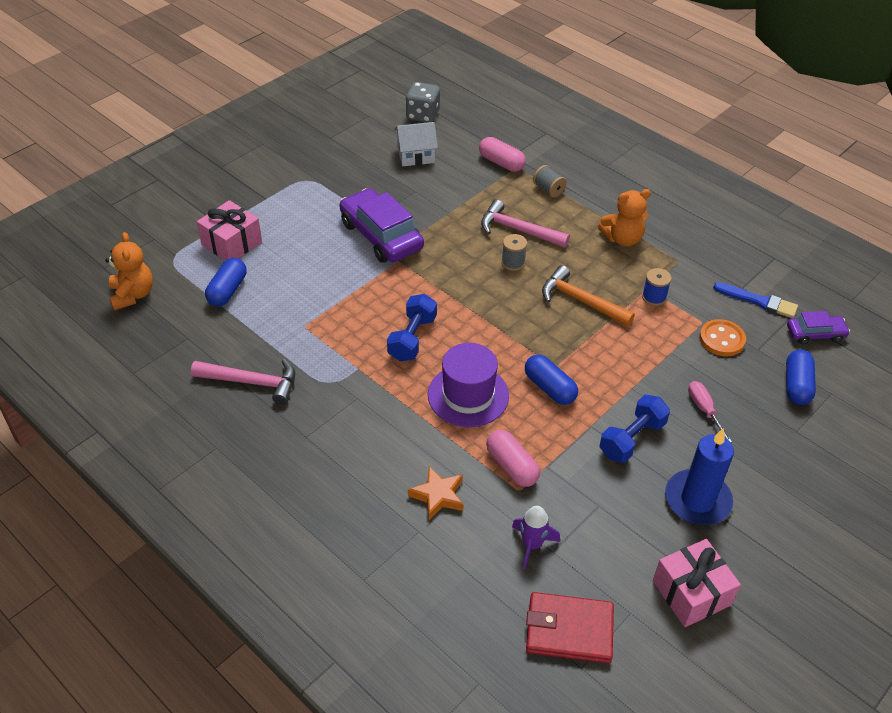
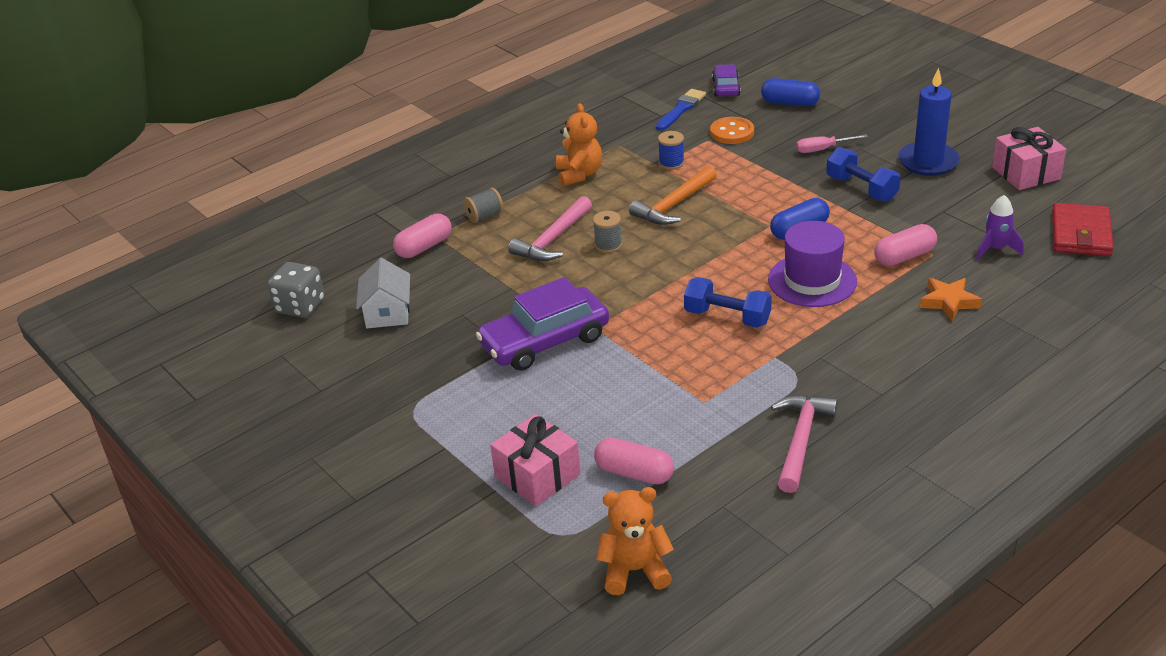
camera: 80 degrees left, 10 degrees down
blue capsule [205,258,246,306] -> pink capsule [594,438,674,484]

